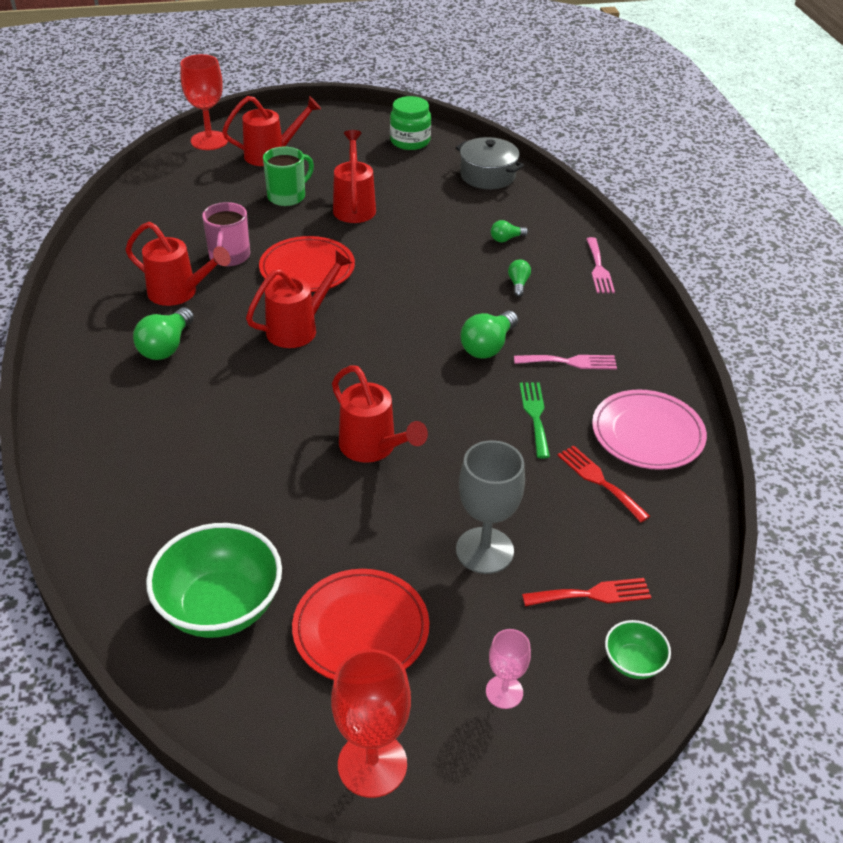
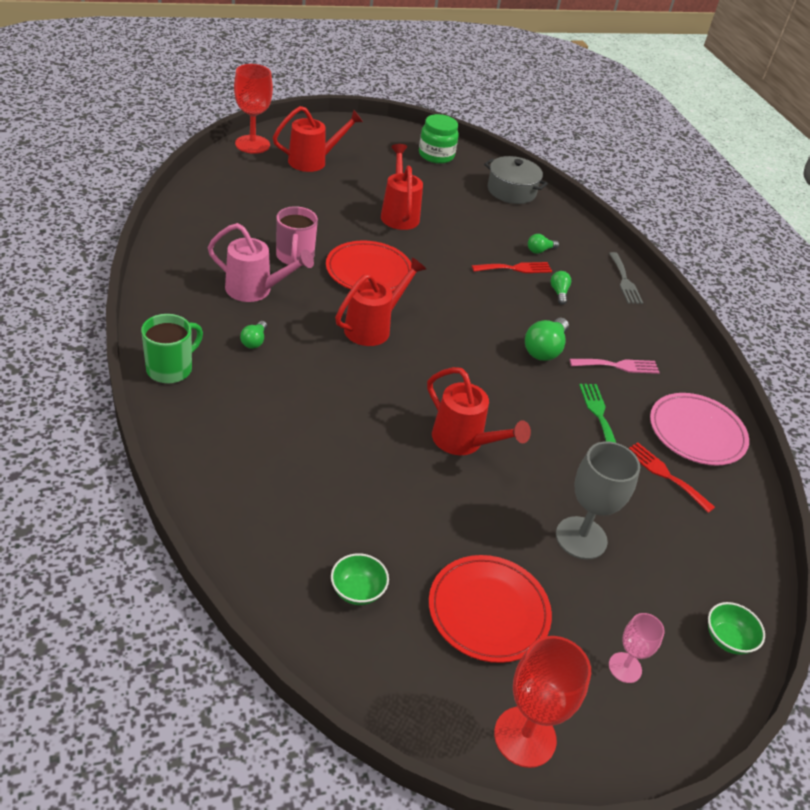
camera: 10 degrees left, 0 degrees up
red watering can [125,222,230,306] -> pink watering can [208,223,314,302]
green light bulb [133,307,194,360] -> green light bulb [240,321,267,349], size x0.56
green bowl [146,523,282,638] -> green bowl [331,553,389,605], size x0.48
green mug [263,146,314,206] -> green mug moved to [141,314,203,383]
red fork [522,578,651,606] -> red fork moved to [472,262,552,273]
pink fork [586,237,615,293] -> grey fork [609,252,643,304]

